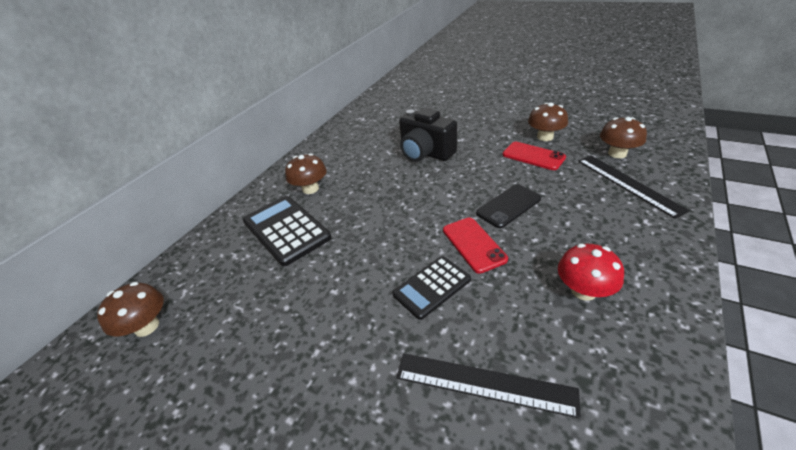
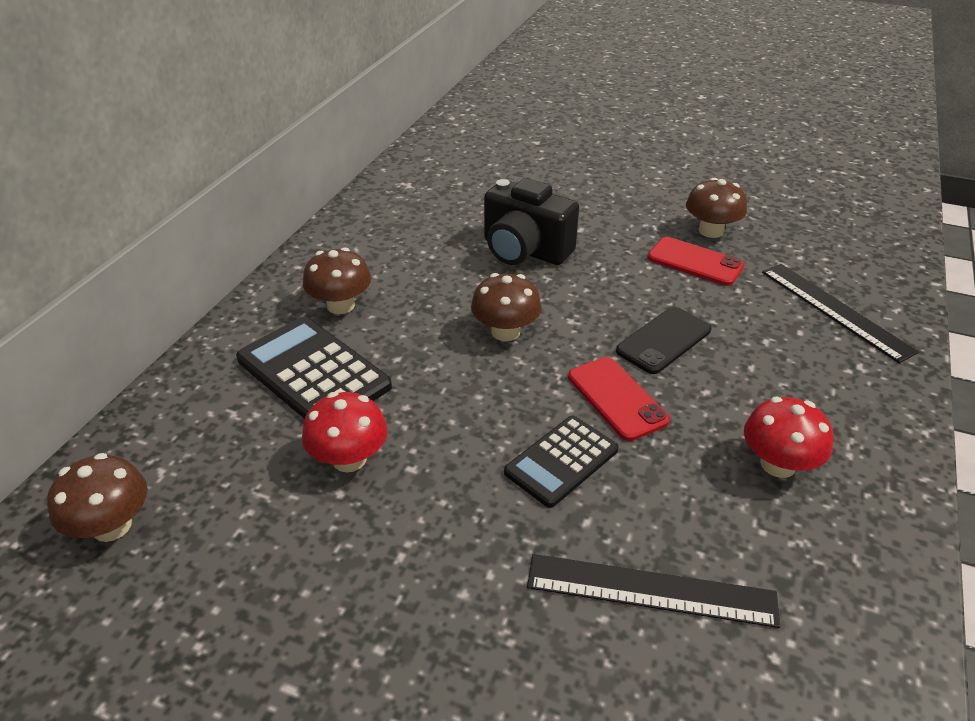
camera: 10 degrees left, 0 degrees up
brown mushroom [600,117,647,158] -> brown mushroom moved to [471,273,542,341]
none -> red mushroom [302,392,388,472]

